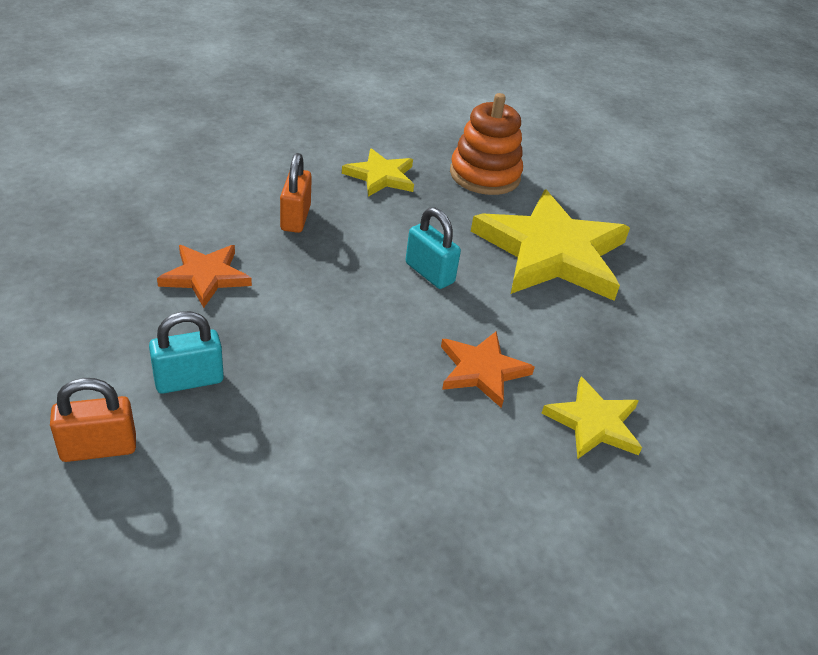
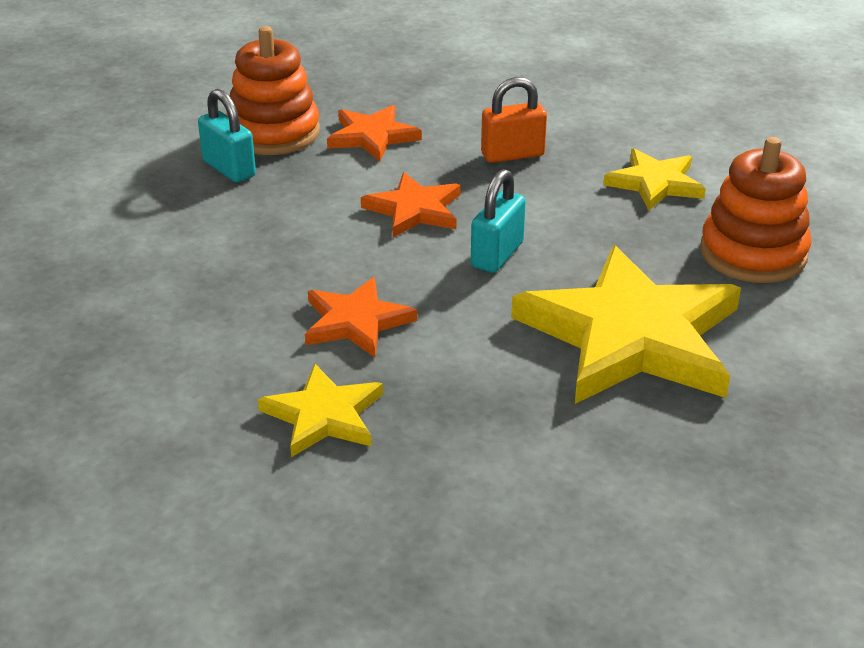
camera: 75 degrees right, 5 degrees down
orange padlock [50,378,136,462] -> none
none -> orange stacking toy [226,26,320,155]
none -> orange star [361,172,461,237]

